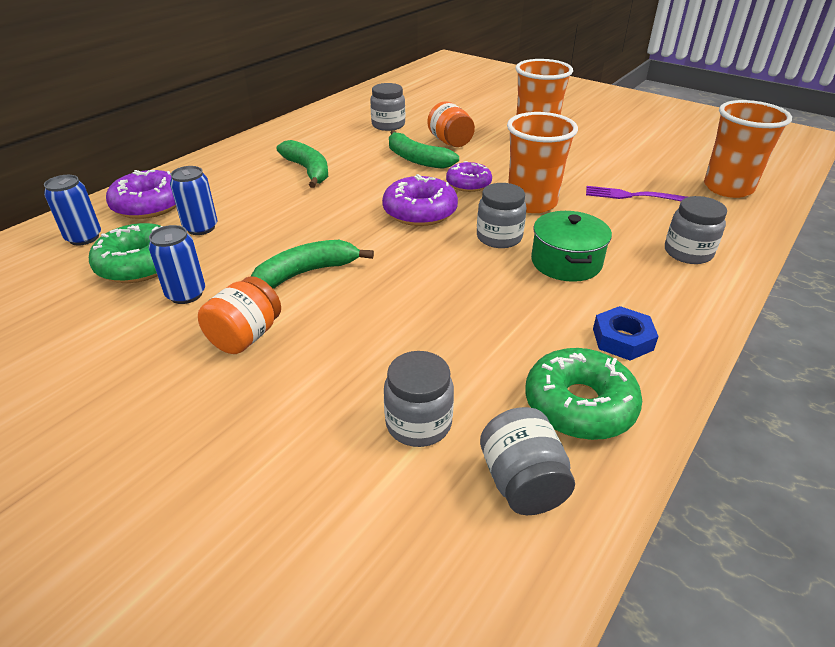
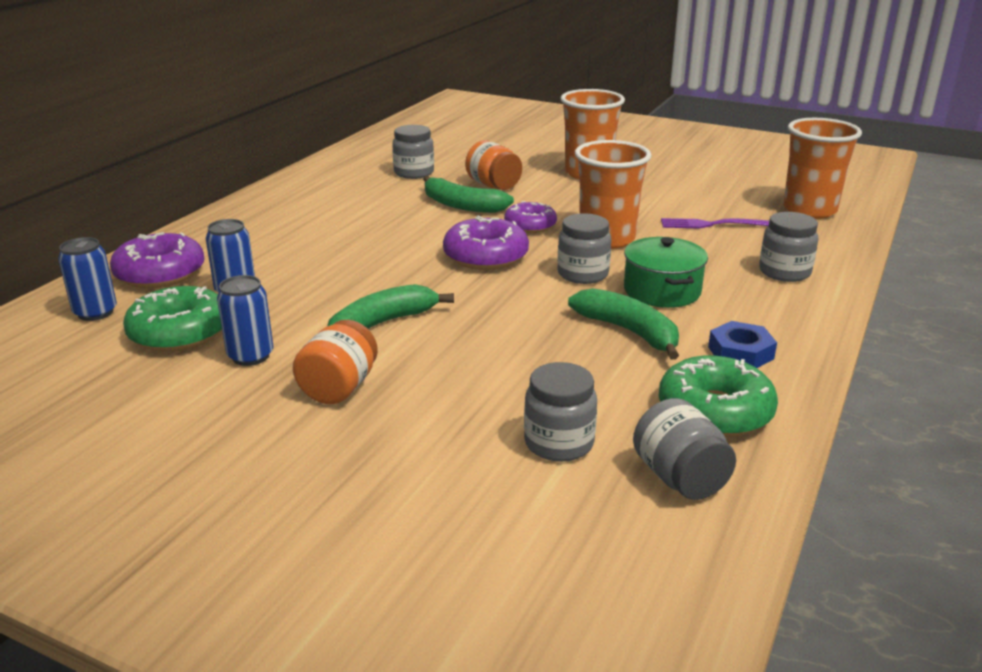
camera: 10 degrees left, 10 degrees down
green banana [276,140,328,188] -> green banana moved to [568,288,679,360]

